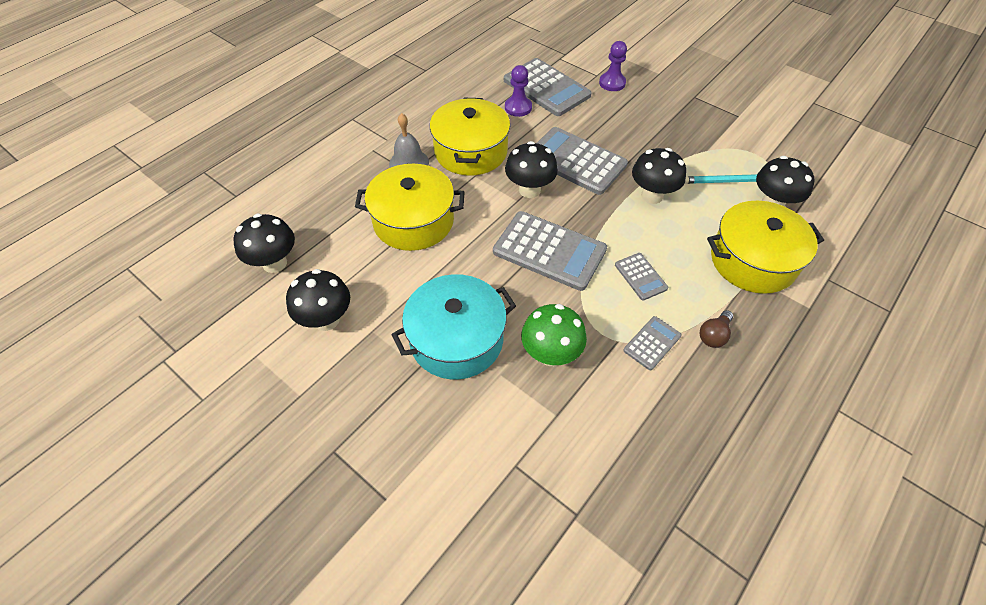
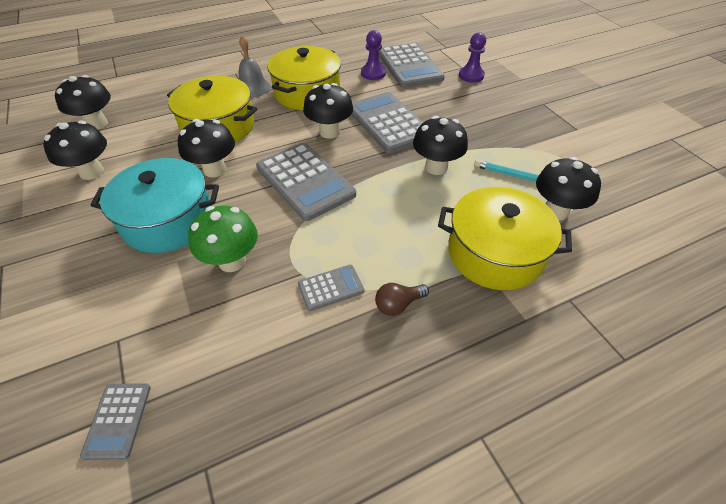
camera: 25 degrees right, 5 degrees down
grey calculator [615,253,668,301] -> grey calculator moved to [80,383,151,460]
none -> black mushroom [178,119,235,177]

